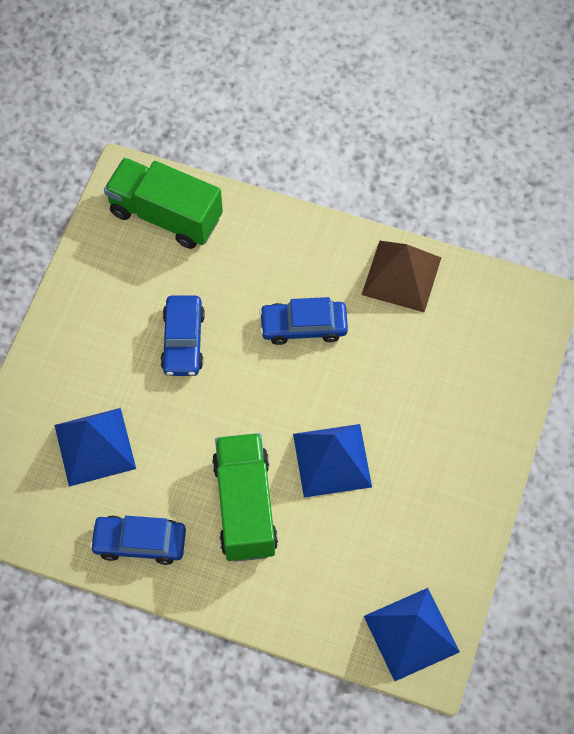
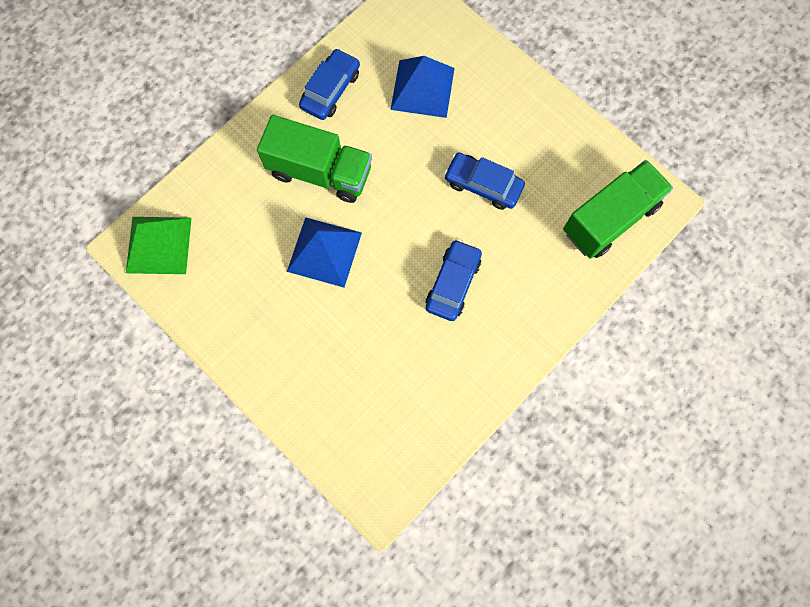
camera: 115 degrees right, 10 degrees up
brown pyramid [362,241,441,312] -> none
blue pyramid [364,588,460,681] -> green pyramid [126,217,192,274]

